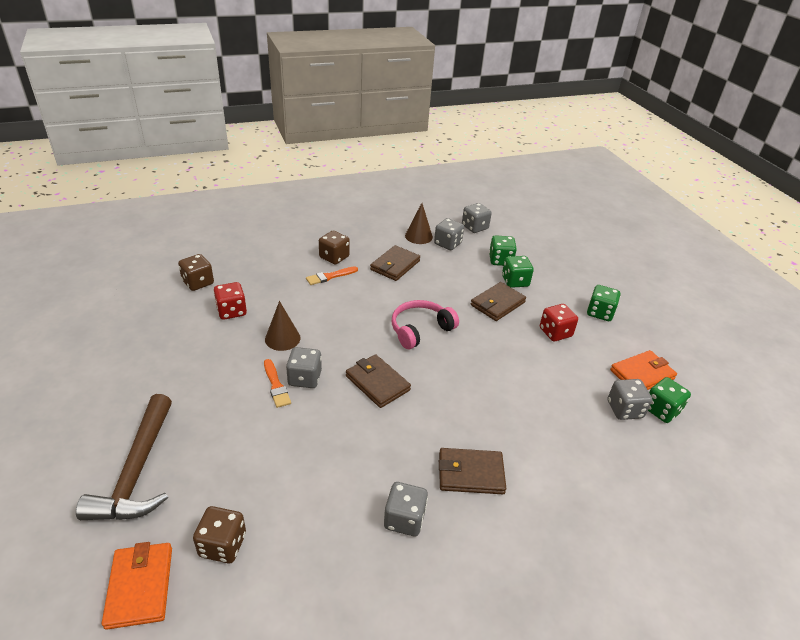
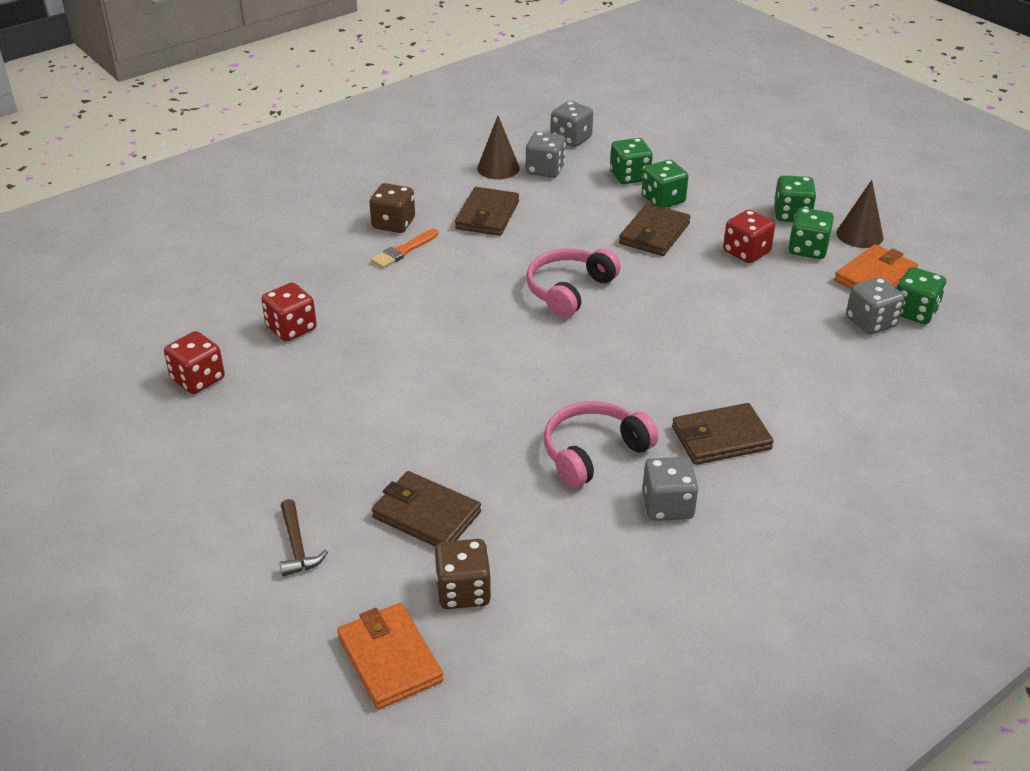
camera: 15 degrees left, 0 degrees up
brown hammer [76,394,172,520] -> brown hammer [280,499,328,577], size x0.46
brown dice [178,254,214,291] -> none
orange brush [264,359,291,408] -> none
brown cone [265,301,301,351] -> brown cone moved to [837,180,884,248]
grey dice [286,347,322,388] -> none
brown wallet [346,354,411,408] -> brown wallet moved to [372,471,481,547]
none -> red dice [164,331,225,394]
none -> pink headphones [544,401,658,488]
none -> green dice [788,208,834,259]

